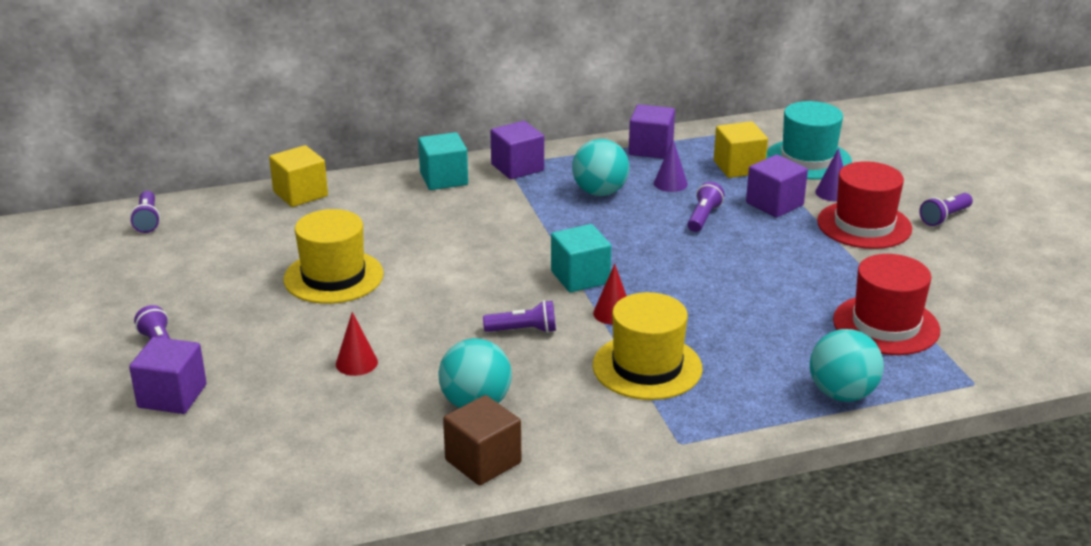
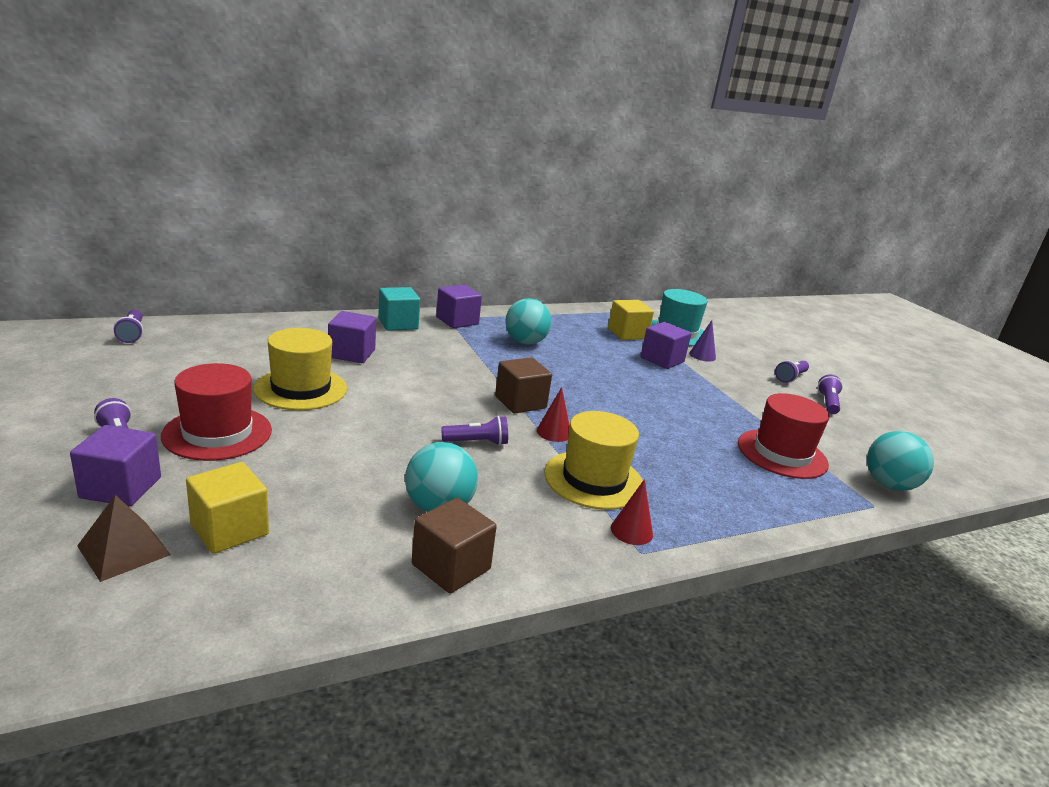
camera: 10 degrees left, 5 degrees down
yellow cube [269,145,328,207] -> yellow cube moved to [186,462,269,554]
red cone [336,312,378,376] -> red cone moved to [611,479,653,545]
turquoise cube [551,224,611,292] -> brown cube [495,357,552,414]
purple cube [629,104,675,159] -> purple cube moved to [328,311,376,363]
purple cone [654,139,688,192] -> none
purple flashlight [688,182,725,232] -> purple flashlight moved to [818,374,843,414]
turquoise ball [810,329,884,402] -> turquoise ball moved to [867,431,934,491]
red hat [817,161,912,249] -> red hat moved to [161,363,272,461]
none -> brown pyramid [77,495,171,582]

